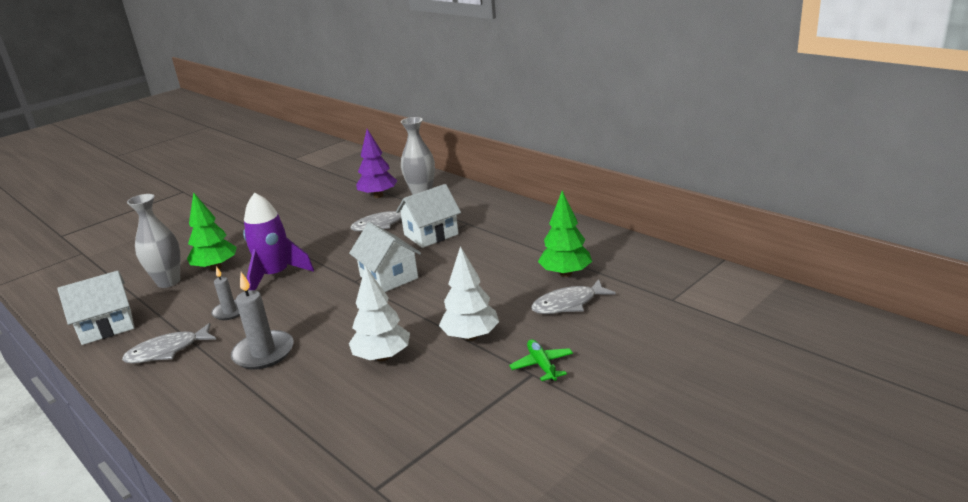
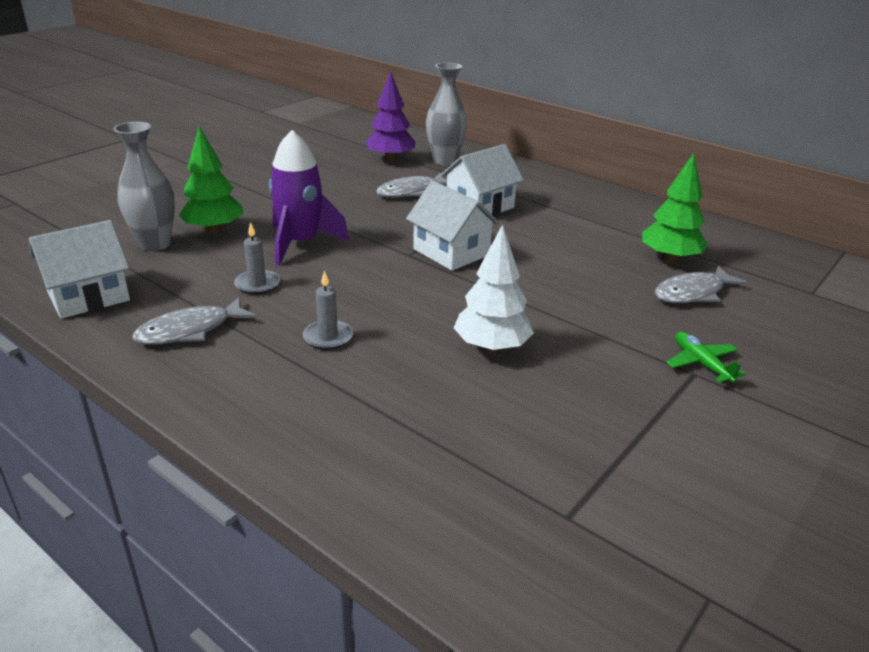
camera: 10 degrees left, 5 degrees up
grey candle [231,272,294,370] -> grey candle [303,271,353,350], size x0.62
white tree [439,246,499,341] -> none

